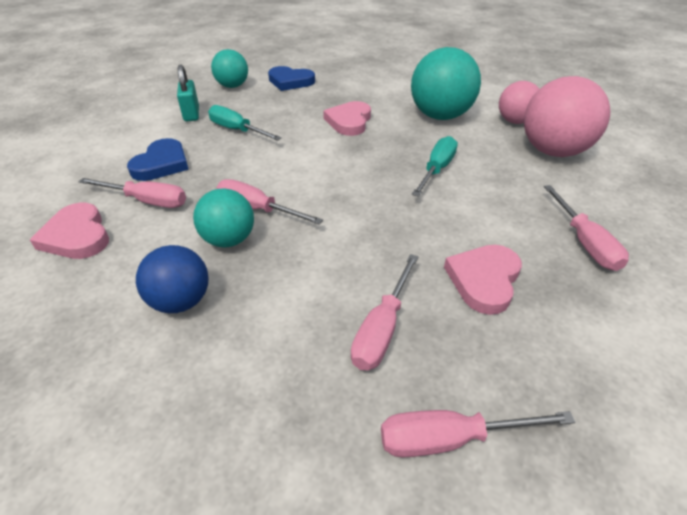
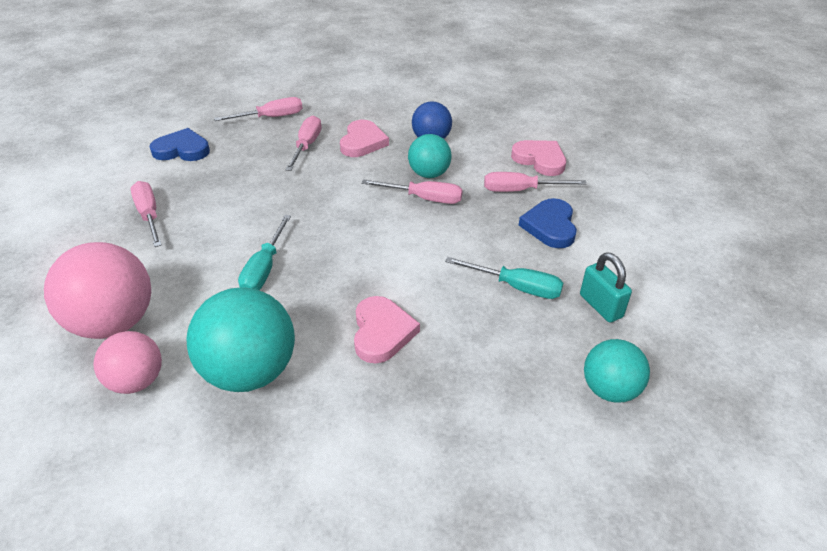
camera: 165 degrees right, 0 degrees up
blue heart [268,66,315,91] -> blue heart moved to [150,128,210,161]
pink heart [444,245,522,315] -> pink heart moved to [340,120,389,157]

